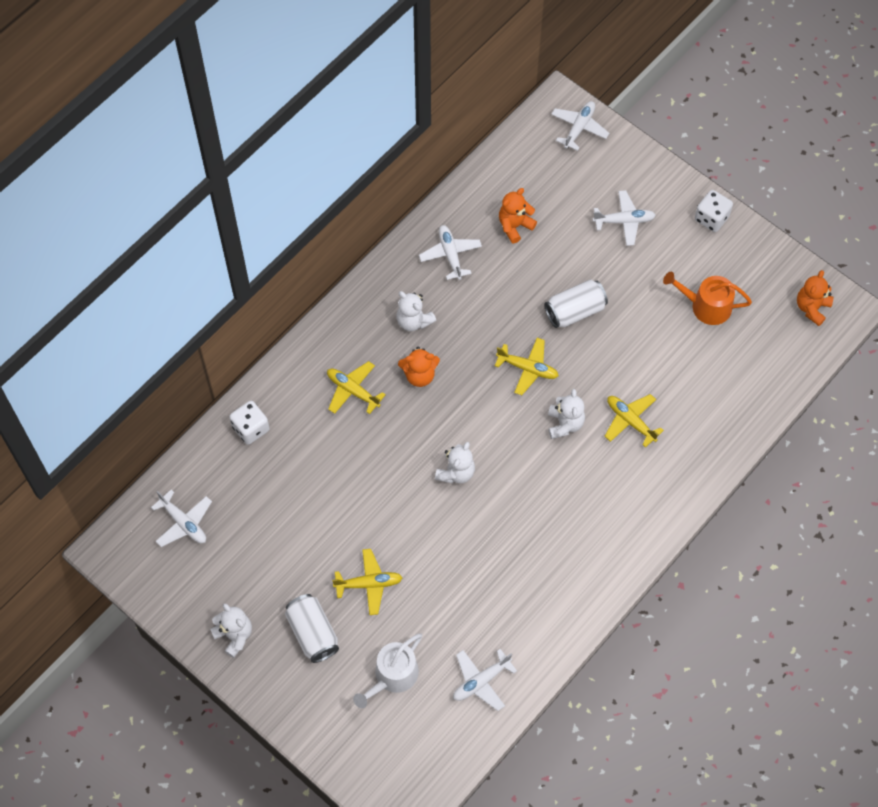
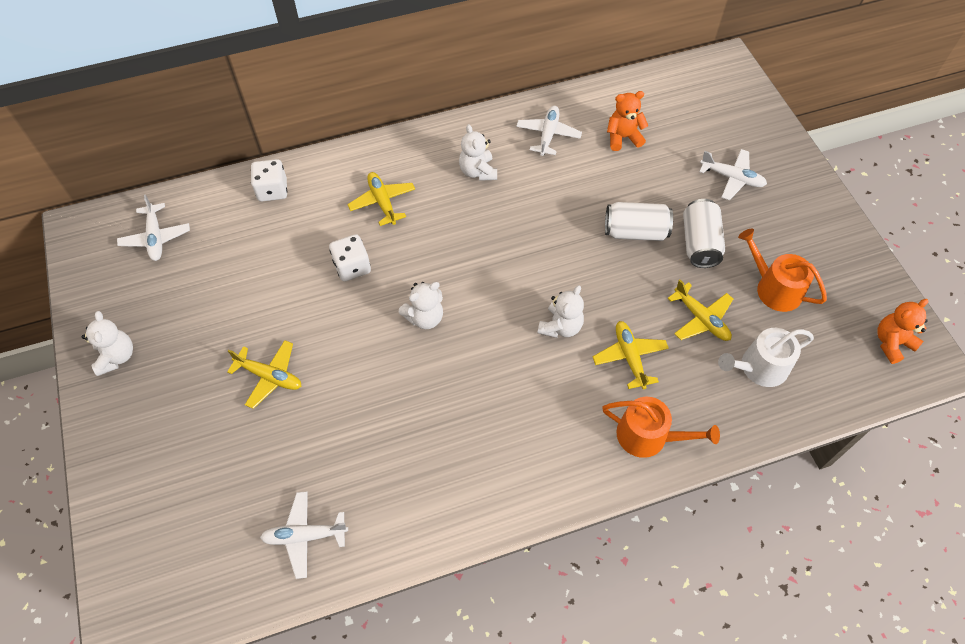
camera: 30 degrees right, 5 degrees down
white can [285,594,339,663] -> white can moved to [683,199,725,268]
white watering can [353,633,422,708] -> white watering can moved to [718,328,814,387]
orange teddy bear [398,346,440,387] -> none
yellow plane [495,338,559,395] -> yellow plane moved to [667,280,733,341]
white plane [551,101,610,151] -> none
white dice [695,190,733,232] -> white dice moved to [329,234,371,282]
none -> orange watering can [602,397,720,458]

